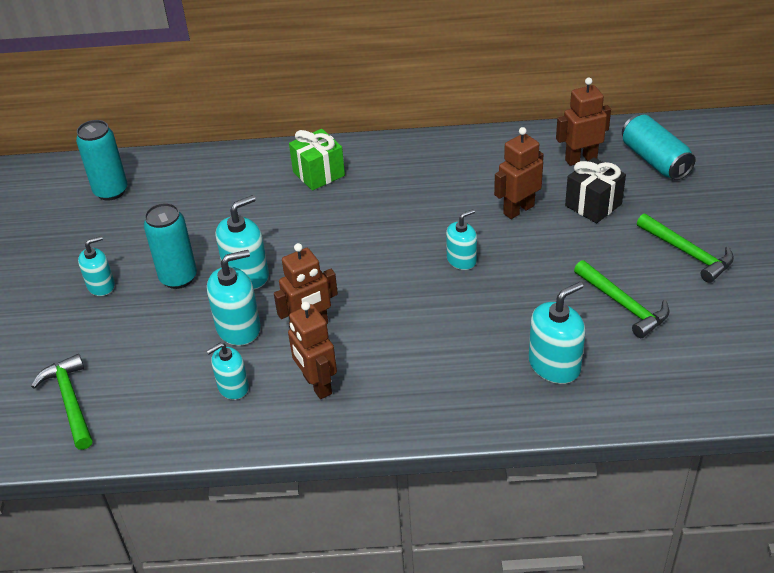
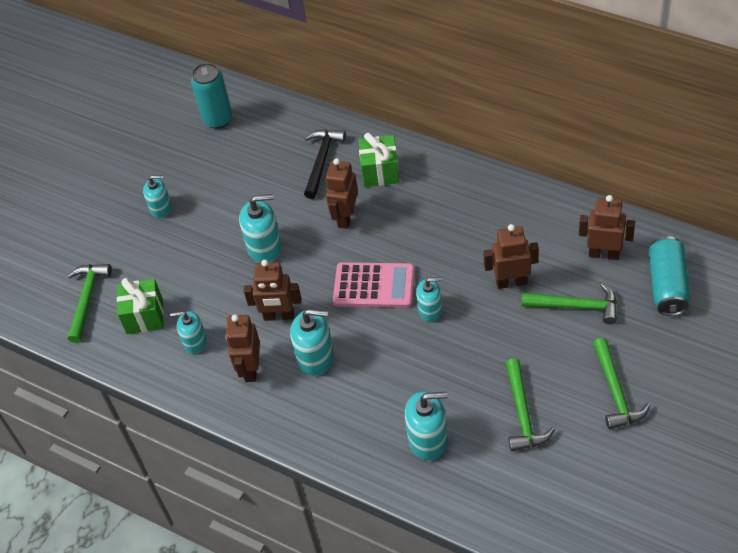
camera: 35 degrees right, 10 degrees up
turquoise can [144,203,197,289] -> none
turquoise soap dispenser [207,250,261,346] -> turquoise soap dispenser moved to [290,309,334,376]
black gift [565,157,626,223] -> green hammer [522,283,617,324]
none -> green gift [117,278,164,334]
none -> black hammer [304,129,346,199]
none -> brown robot [326,158,358,229]
none -> pink calculator [333,262,415,308]

